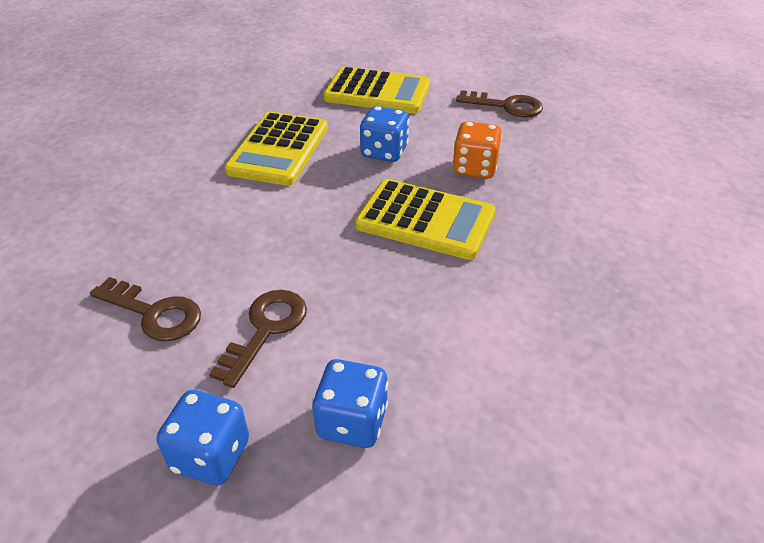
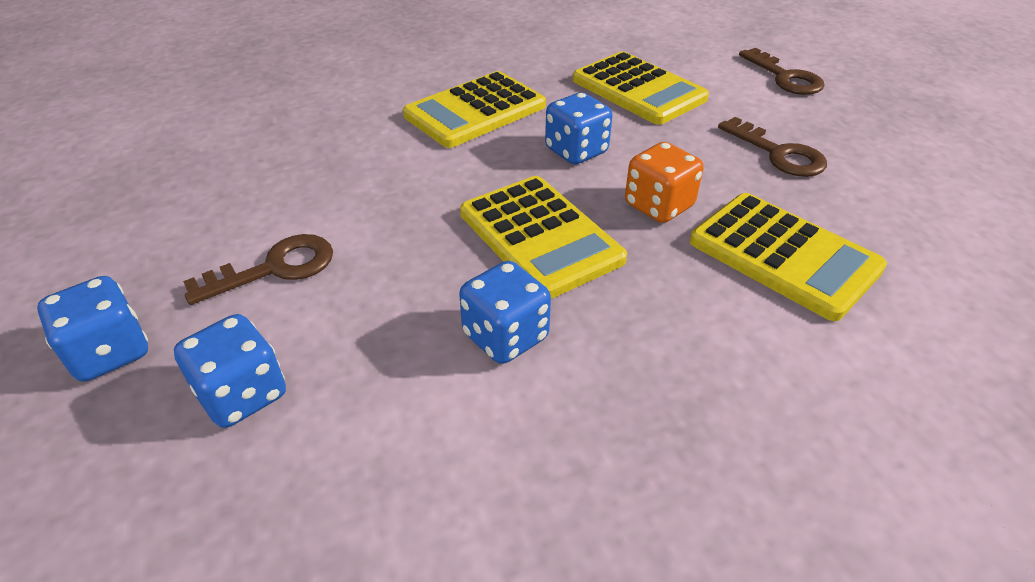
camera: 35 degrees right, 0 degrees up
brown key [90,277,201,341] -> brown key moved to [739,48,825,95]
none -> blue dice [459,261,551,364]
none -> yellow calculator [690,193,887,321]

